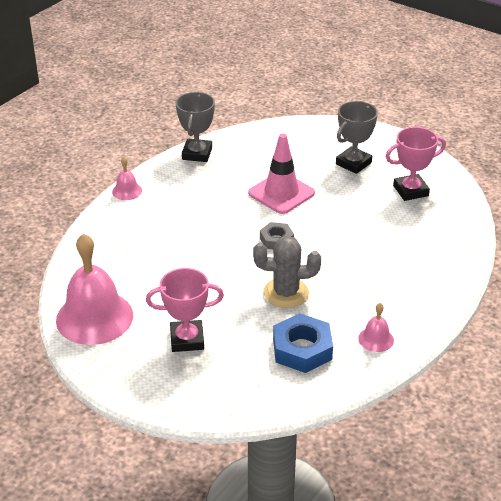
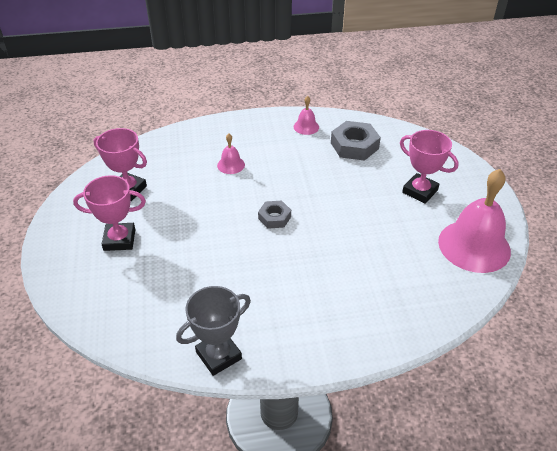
camera: 135 degrees left, 5 degrees up
pink bell [112,157,142,200] -> pink bell moved to [217,134,245,174]
pink traffic cone [248,134,315,214] -> none
grey cactus [253,236,321,308] -> none
blue nut [273,313,333,373] -> grey nut [331,121,381,161]
grey trophy [336,101,378,174] -> pink trophy [73,175,146,251]

